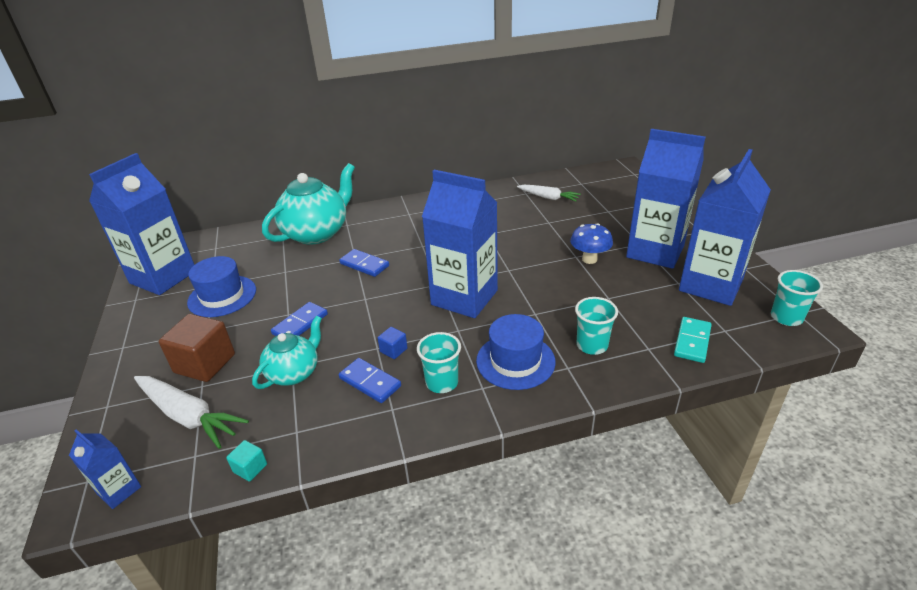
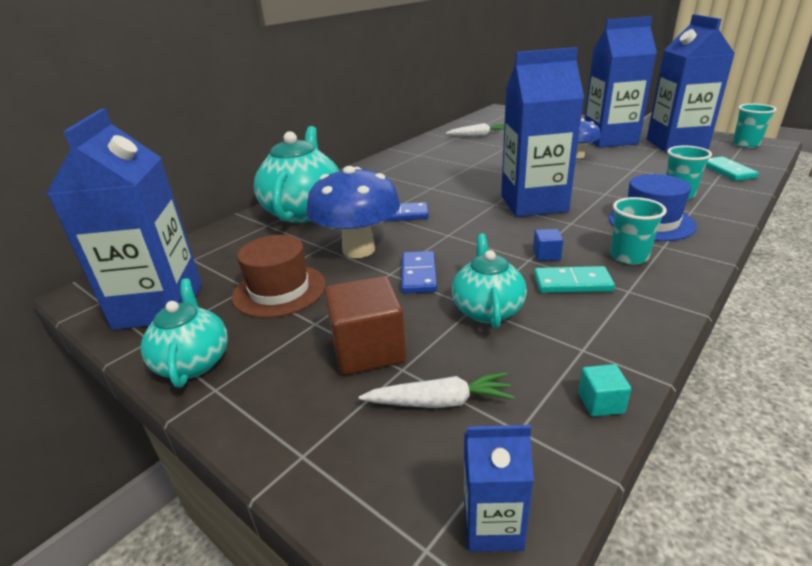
camera: 35 degrees left, 5 degrees down
white carrot [134,376,249,449] -> white carrot [359,372,515,408], size x0.65
blue hat [187,256,256,317] -> brown hat [232,235,326,318]
blue domino [339,358,401,403] -> turquoise domino [534,266,615,293]
none -> turquoise teapot [141,279,228,388]
none -> blue mushroom [306,166,401,258]

